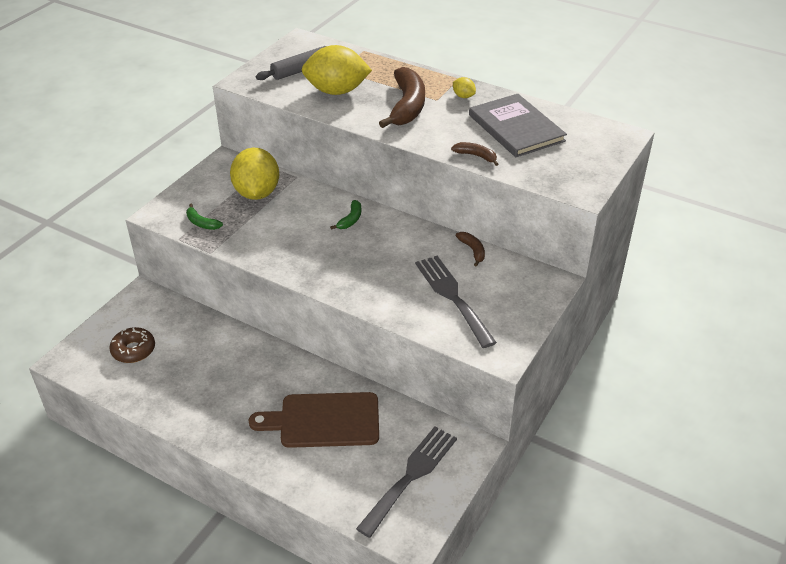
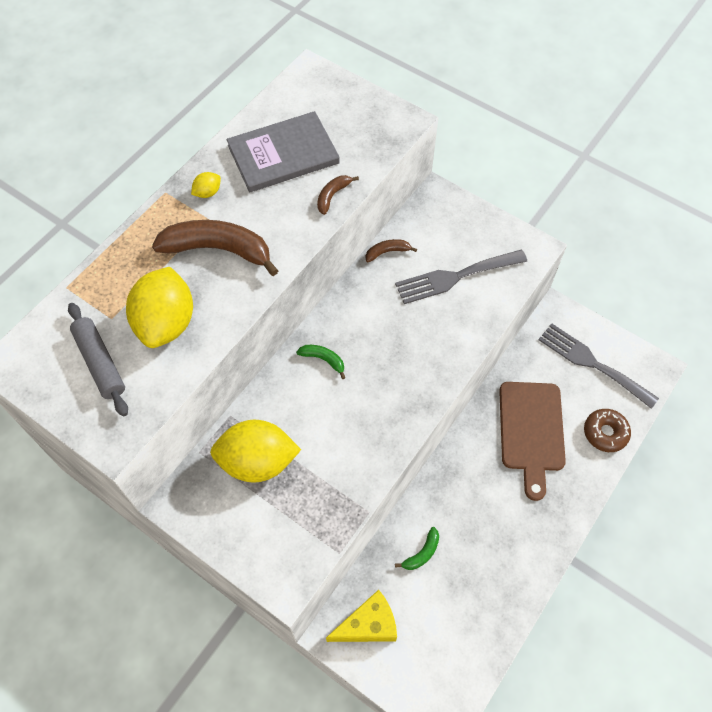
camera: 85 degrees left, 20 degrees up
brown donut [109,327,155,363] -> brown donut moved to [584,409,631,452]
green banana [186,204,223,230] -> green banana moved to [395,527,439,570]
none -> yellow cheese [326,590,397,642]

